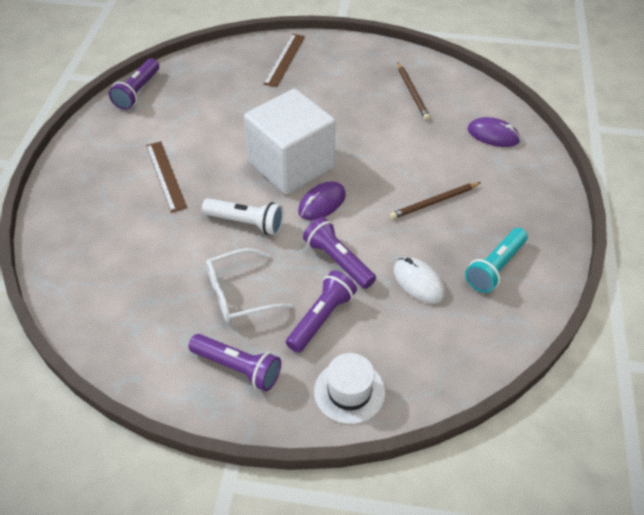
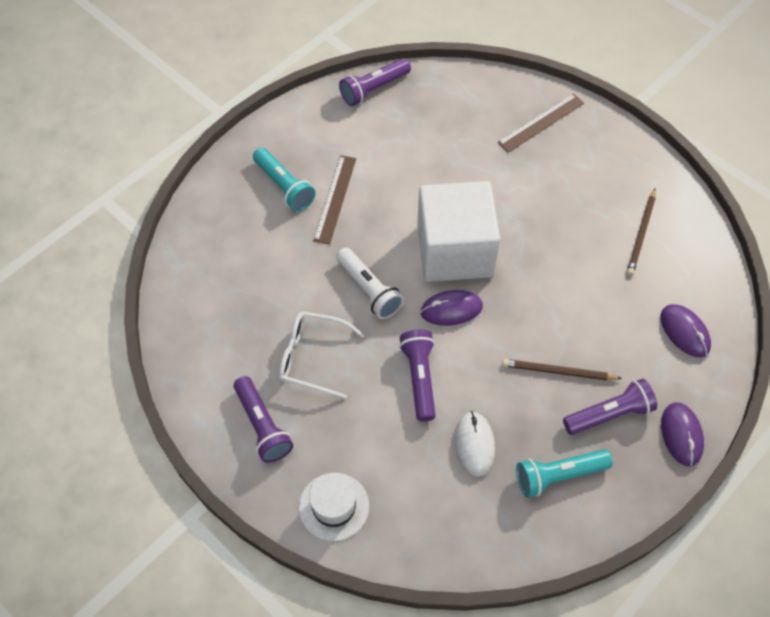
camera: 35 degrees right, 10 degrees up
purple flashlight [286,270,357,353] -> purple flashlight moved to [563,378,657,435]
none -> turquoise flashlight [253,148,315,211]
none -> purple mouse [661,402,704,467]

